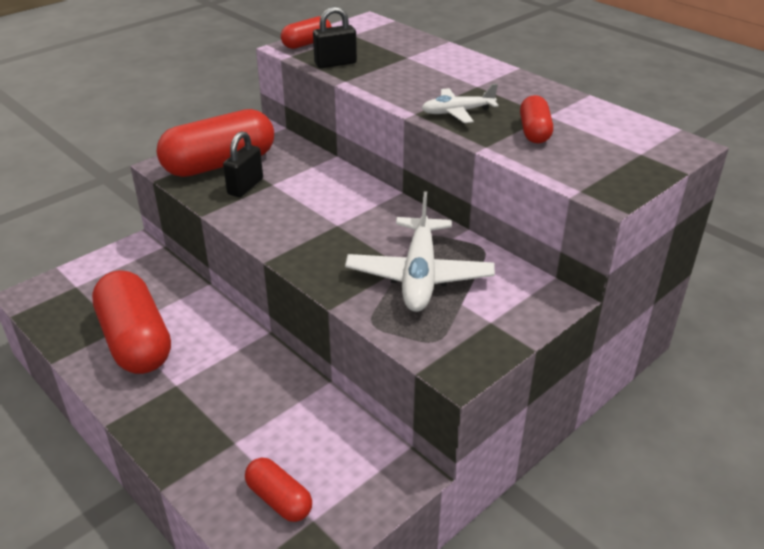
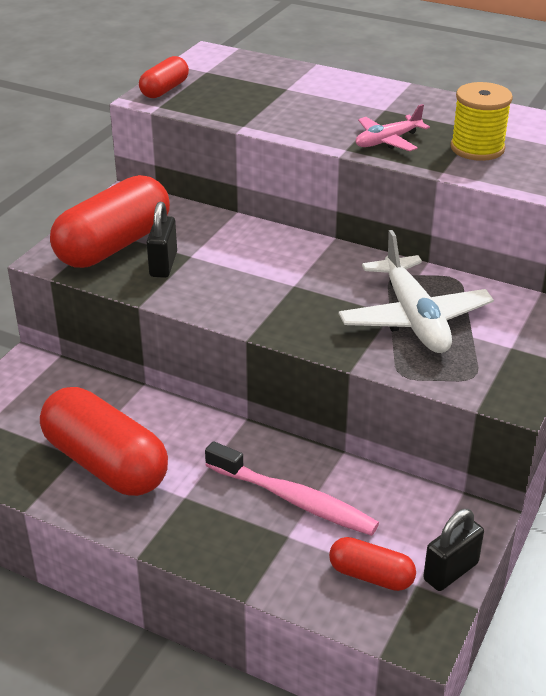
camera: 20 degrees left, 0 degrees up
black padlock [313,6,357,68] -> black padlock moved to [423,509,484,591]
white plane [422,84,499,123] -> pink plane [356,104,430,151]
red capsule [520,95,553,143] -> yellow spool [450,82,513,161]
none -> pink toothbrush [205,441,379,536]

